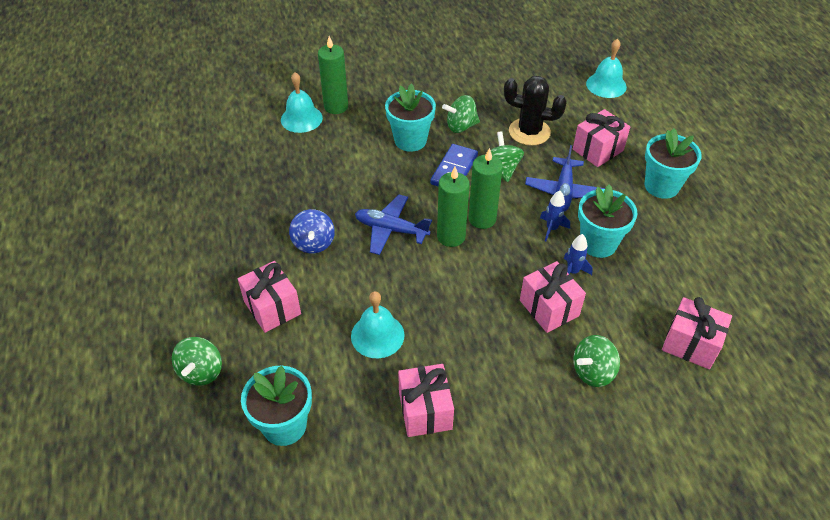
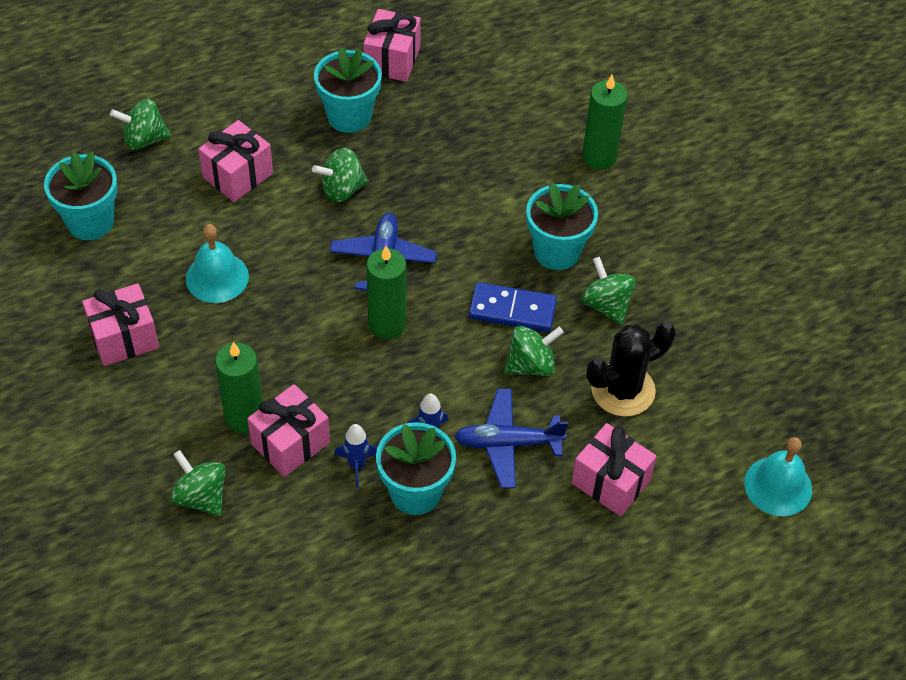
camera: 75 degrees right, 5 degrees up
turquoise bell [281,72,323,133] -> none
blue spinning top [289,209,335,253] -> green spinning top [312,148,369,202]
green candle [468,148,503,229] -> green candle moved to [215,342,263,434]
black cactus [504,76,567,146] -> black cactus turned 60 degrees clockwise [587,322,676,417]
turquoise flower pot [644,129,702,199] -> turquoise flower pot moved to [314,47,382,133]
pink gift [662,297,732,369] -> pink gift moved to [364,9,421,82]

